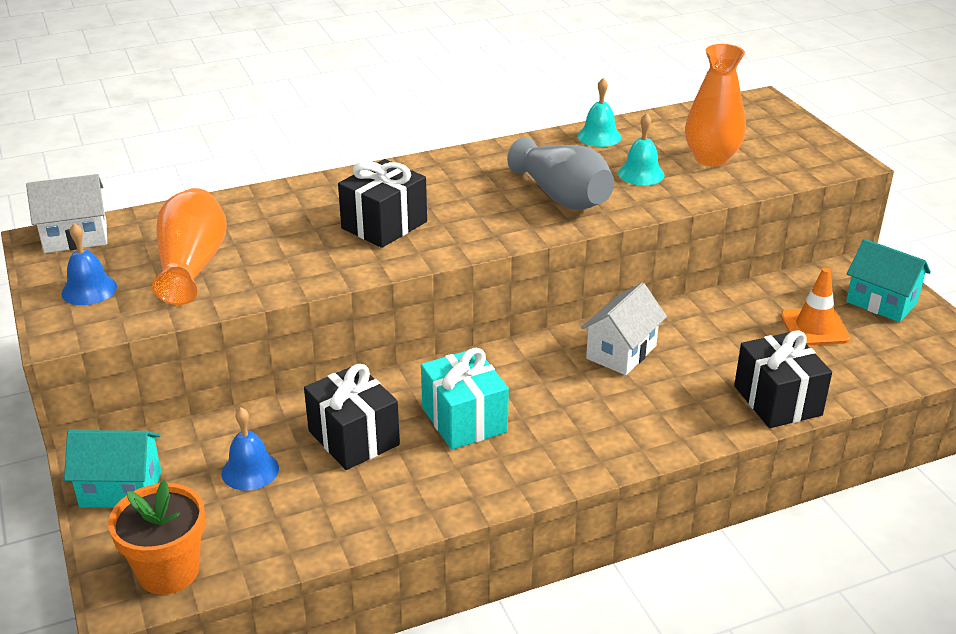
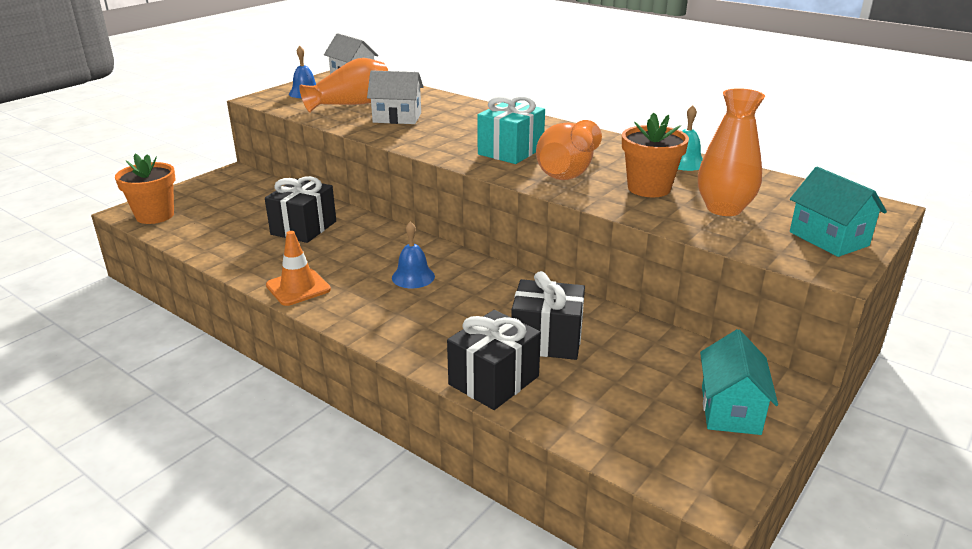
camera: 60 degrees right, 5 degrees down
turquoise house [64,430,161,508] -> turquoise house moved to [790,167,887,257]
blue bell [222,408,279,491] -> blue bell moved to [392,221,435,288]
black gift [338,159,427,248] -> black gift moved to [511,271,585,360]
turquoise gift [421,348,509,450] -> turquoise gift moved to [477,96,545,164]
grey vase [507,137,614,210] -> orange vase [536,120,602,180]
white house [581,283,667,375] -> white house moved to [367,71,423,124]
turquoise bell [618,113,664,185] -> orange flower pot [622,113,689,197]
orange traffic cone [781,268,851,346] -> orange traffic cone moved to [266,231,331,306]

